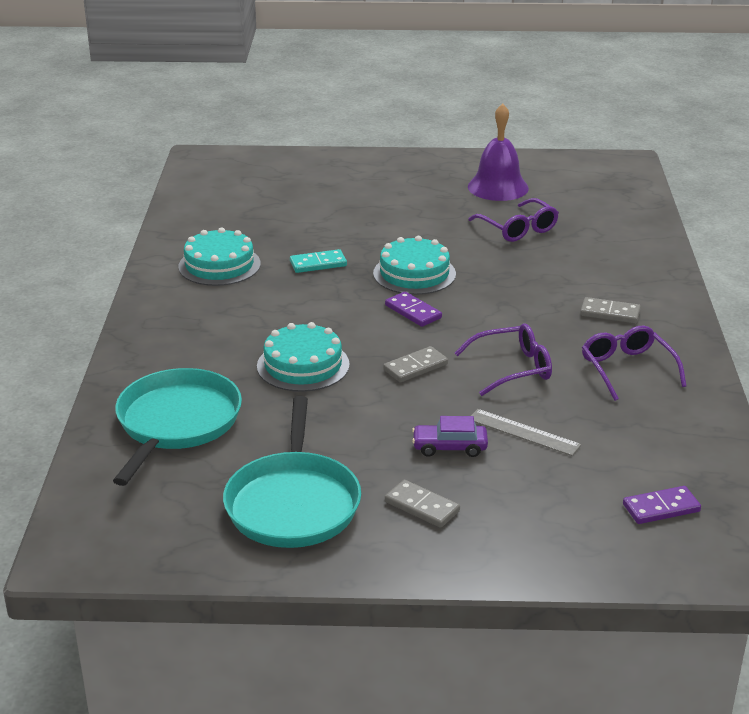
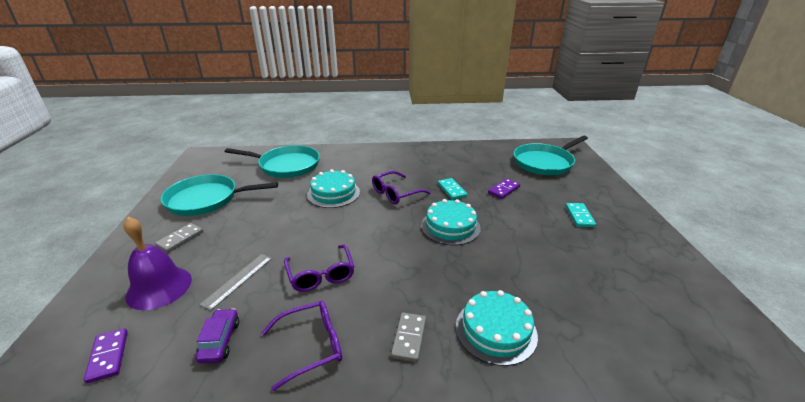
camera: 85 degrees right, 0 degrees up
turquoise cake [178,227,261,286] -> turquoise cake moved to [456,290,538,366]
grey domino [383,346,448,382] -> none
purple domino [385,291,442,327] -> purple domino moved to [488,178,520,199]
purple car [412,416,488,457] -> purple car moved to [196,308,239,363]
purple bell [468,103,529,201] -> purple bell moved to [123,217,192,310]
purple glasses [468,198,559,242] -> purple glasses moved to [372,171,431,204]
none -> turquoise pan [514,136,588,175]
none -> turquoise domino [566,203,596,227]

